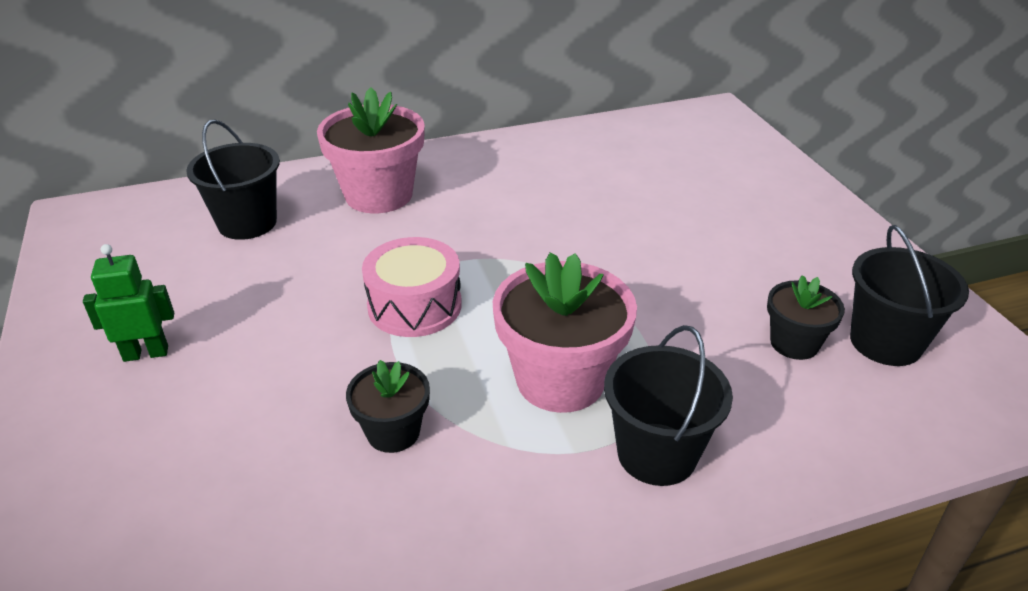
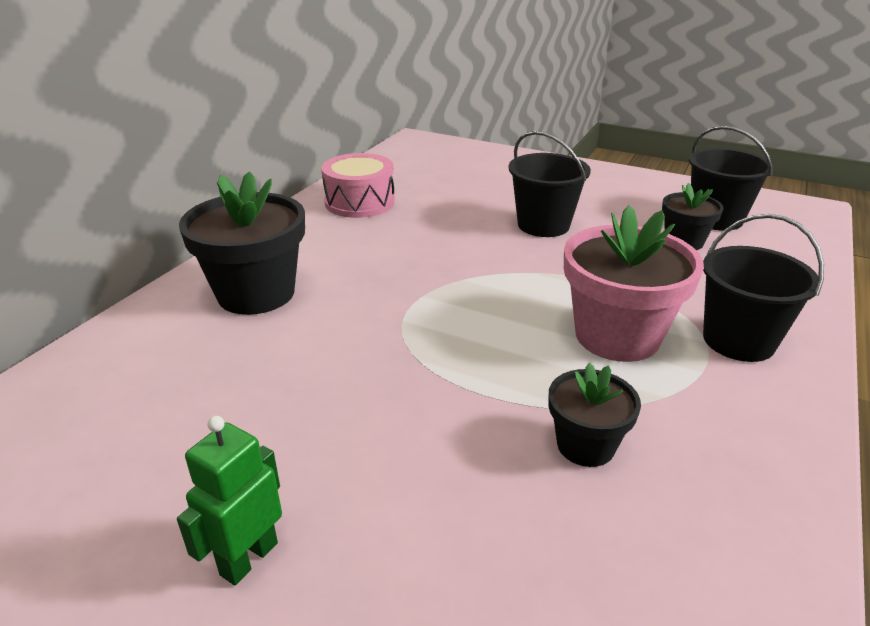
camera: 45 degrees left, 5 degrees down
black bucket [186,119,280,240] -> black bucket moved to [508,131,591,237]
pink flower pot [317,87,425,213] -> black flower pot [179,172,305,315]
pink drum [362,237,462,337] -> pink drum moved to [321,153,395,218]

